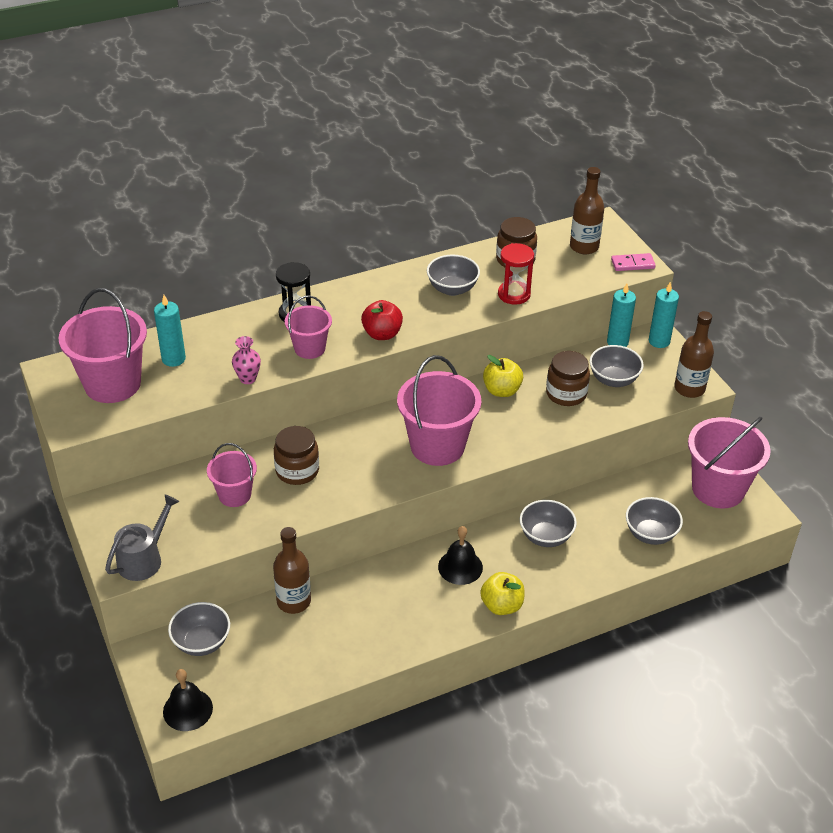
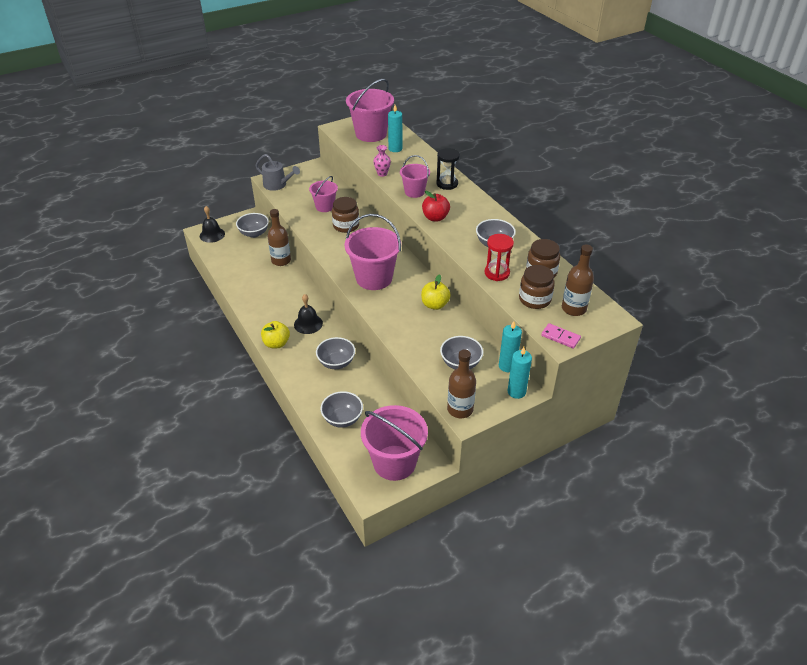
camera: 85 degrees right, 0 degrees up
brown jar [546,351,590,406] -> brown jar moved to [519,265,555,309]
pink domino [611,253,656,271] -> pink domino turned 45 degrees counterclockwise [541,323,581,349]

